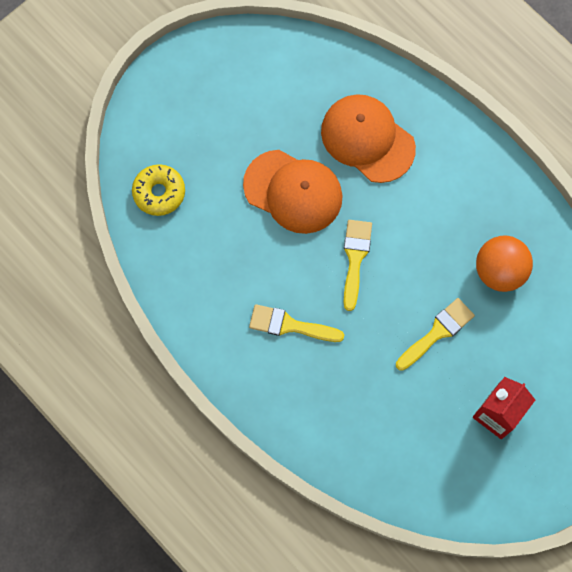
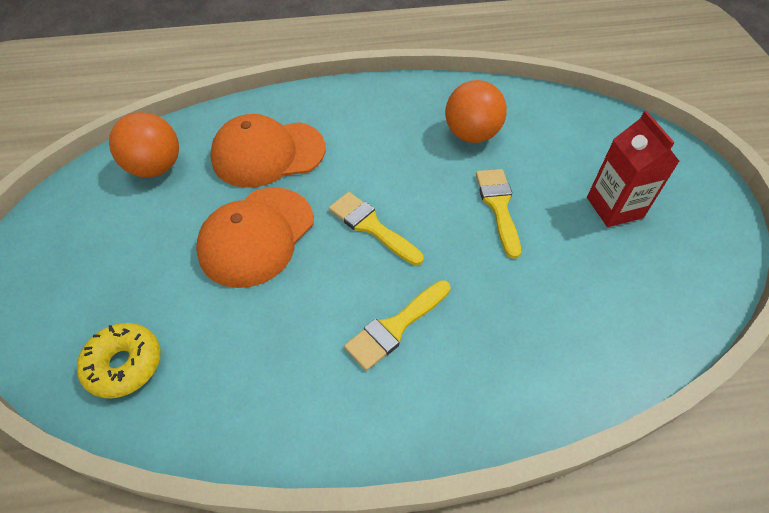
camera: 55 degrees left, 20 degrees down
orange cap [243,150,342,234] -> orange cap turned 150 degrees clockwise [196,187,314,288]
none -> orange ball [109,112,179,178]

